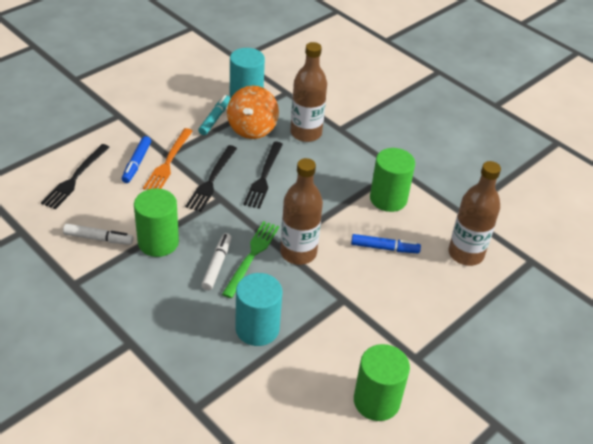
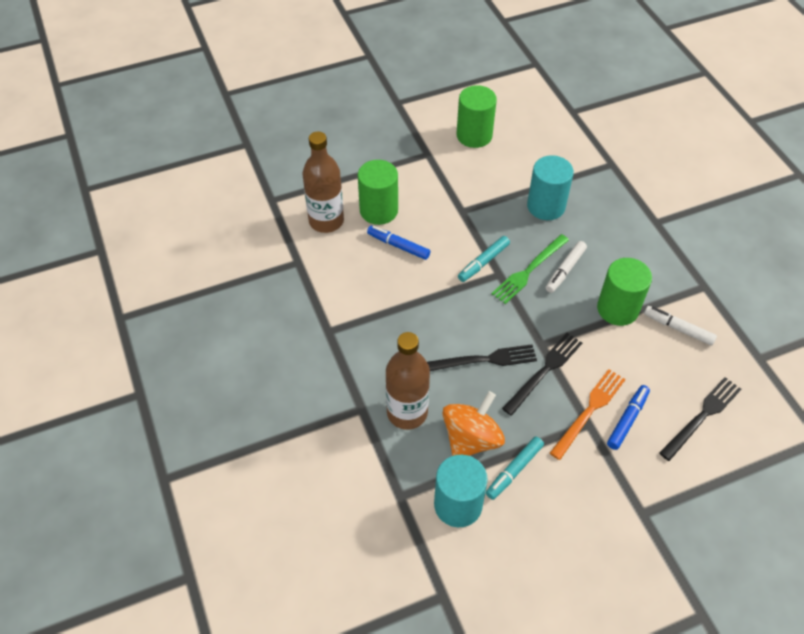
camera: 155 degrees left, 10 degrees up
black fork [243,142,283,209] -> black fork turned 45 degrees clockwise [427,344,537,371]
brown bottle [280,158,323,265] -> turquoise marker [458,236,510,282]
green cylinder [370,148,415,212] -> green cylinder moved to [358,160,398,225]

